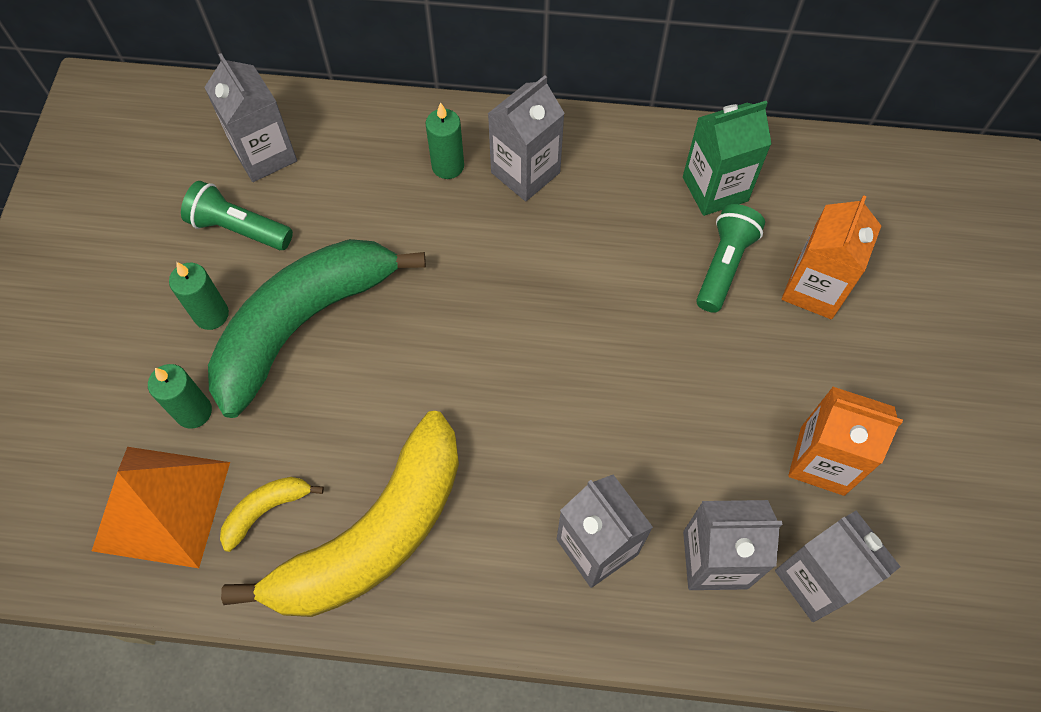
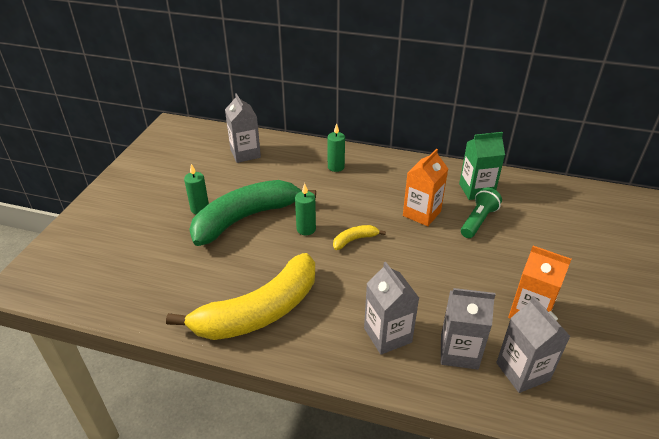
camera: 10 degrees right, 25 degrees down
orange pyramid [92,447,230,568] -> none
green candle [148,364,212,429] -> green candle moved to [295,183,316,235]
green flashlight [181,181,293,250] -> none
yellow banana [220,477,324,552] -> yellow banana moved to [333,225,386,250]
grey carton [488,75,565,201] -> none
orange carton [782,195,881,319] -> orange carton moved to [403,149,448,226]

